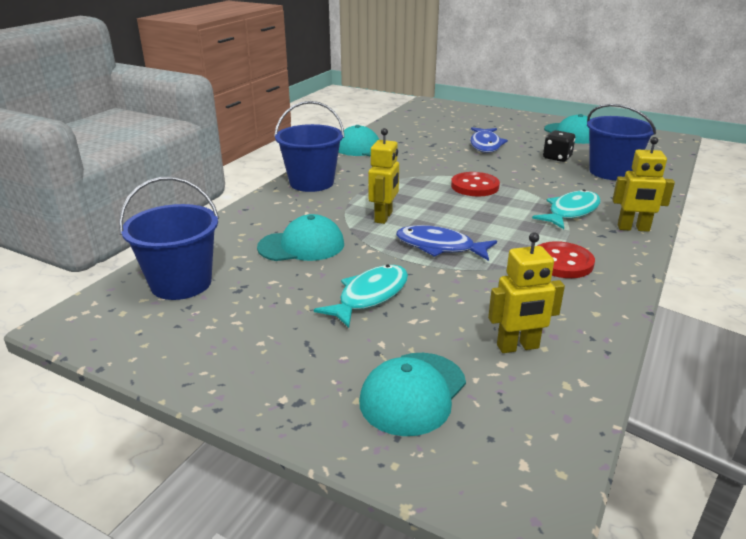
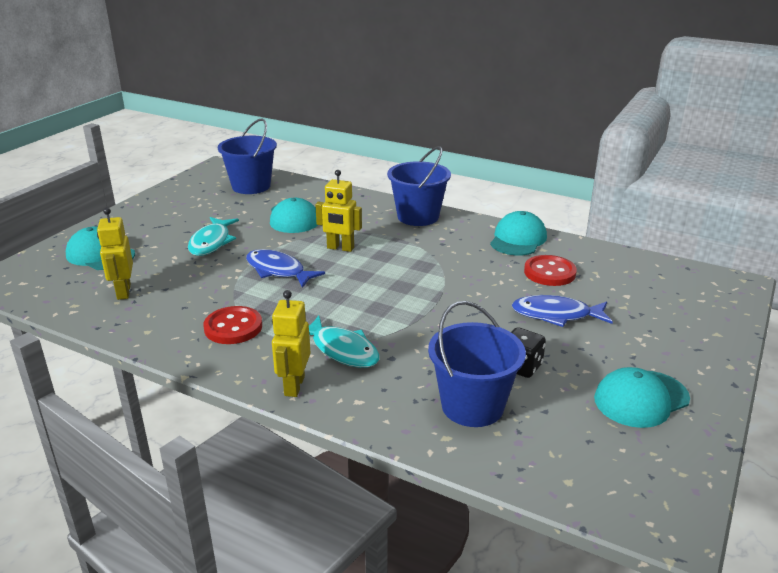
camera: 90 degrees right, 0 degrees up
turquoise fish [314,265,408,328] -> turquoise fish turned 60 degrees clockwise [188,217,239,256]
blue fish [396,225,497,261] -> blue fish turned 75 degrees counterclockwise [246,249,325,288]
red button [451,172,500,196] -> red button moved to [524,255,577,286]

